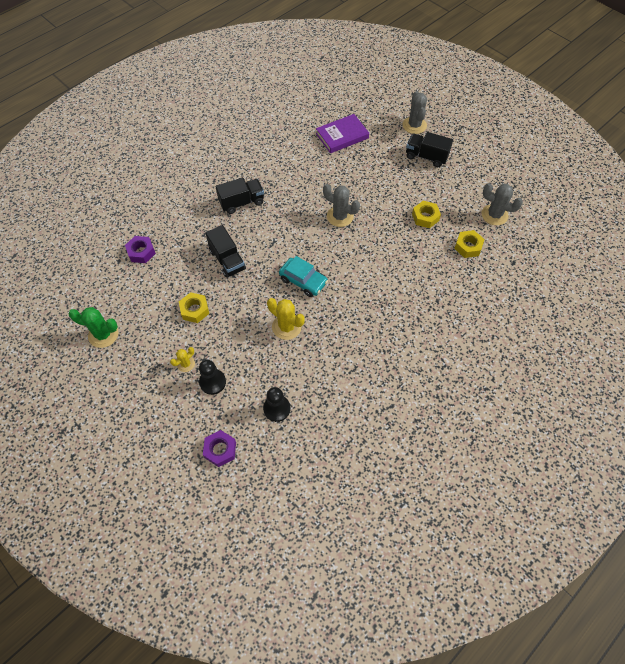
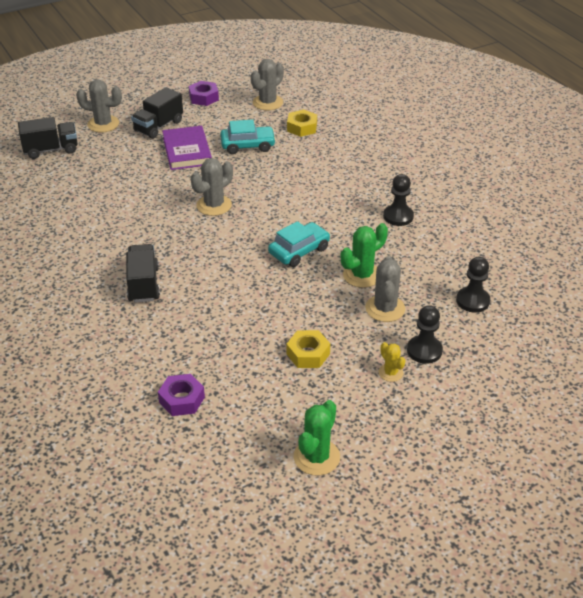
camera: 75 degrees left, 20 degrees down
purple nut [203,430,236,467] -> purple nut moved to [189,81,219,106]
black truck [205,225,246,278] -> black truck moved to [18,117,78,159]
yellow cactus [267,298,305,340] -> green cactus [341,223,388,288]
purple book [316,114,369,153] -> purple book moved to [162,126,212,170]
yellow nut [412,201,441,228] -> turquoise car [220,120,276,154]
none -> grey cactus [365,256,405,322]
none -> black pawn [383,174,414,226]

